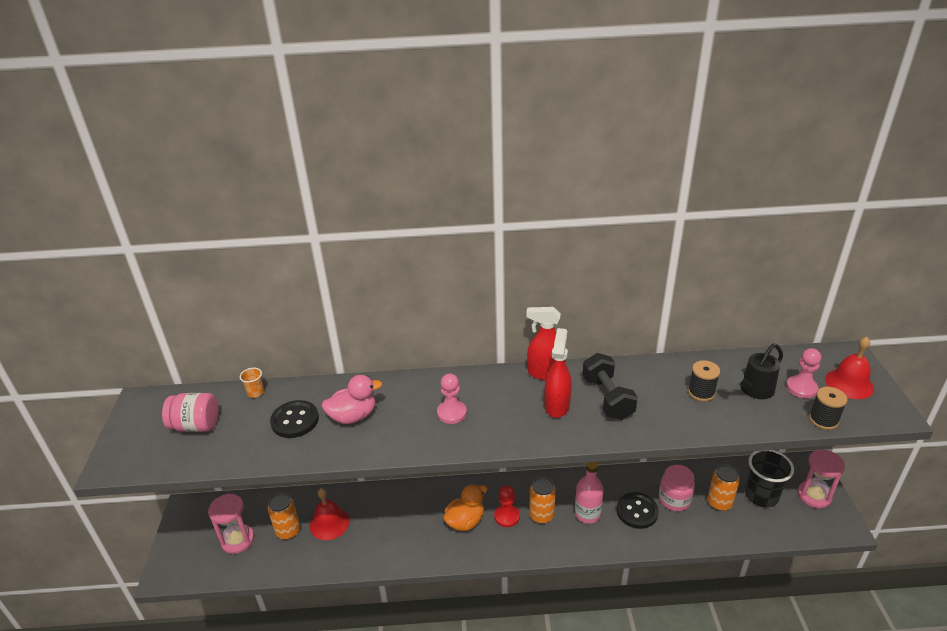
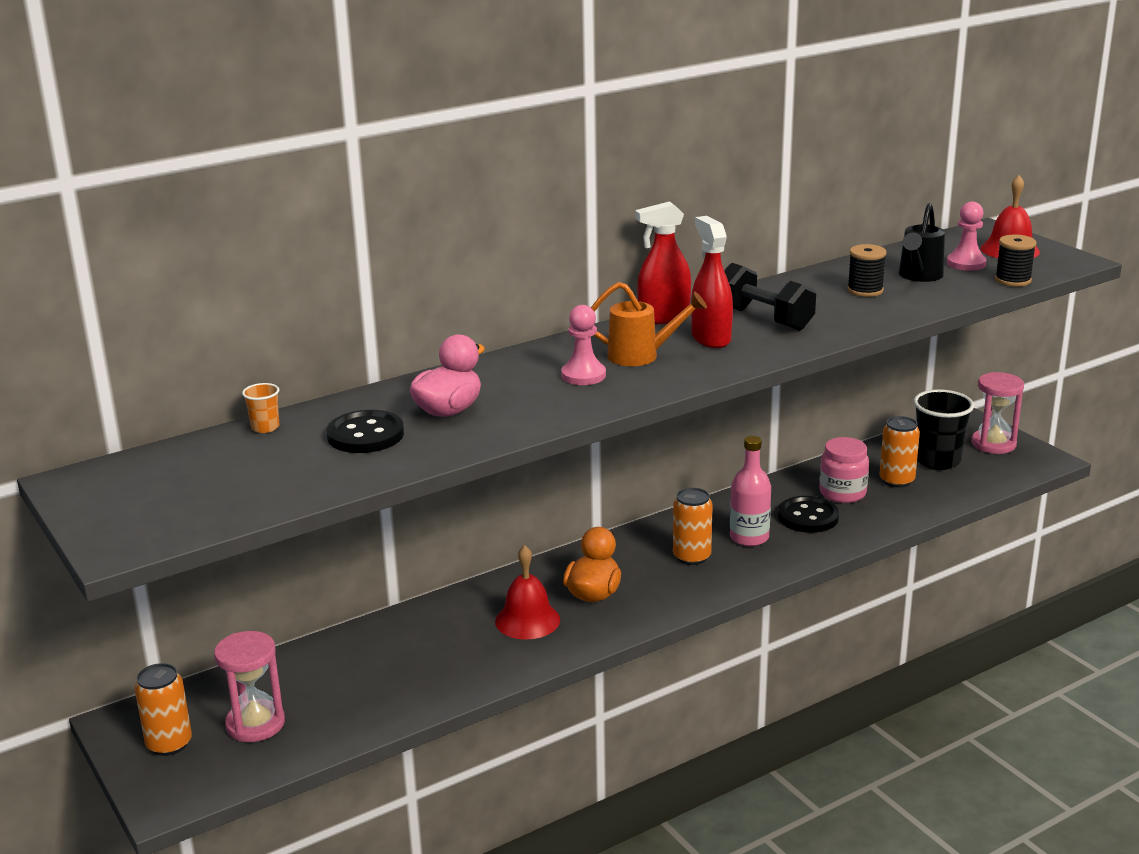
camera: 30 degrees left, 10 degrees down
pink jar [162,393,219,432] -> none
orange can [267,493,300,540] -> orange can moved to [134,663,192,756]
red bell [310,488,349,540] -> red bell moved to [495,545,560,640]
red pawn [494,485,520,527] -> none
none -> orange watering can [591,282,707,366]

